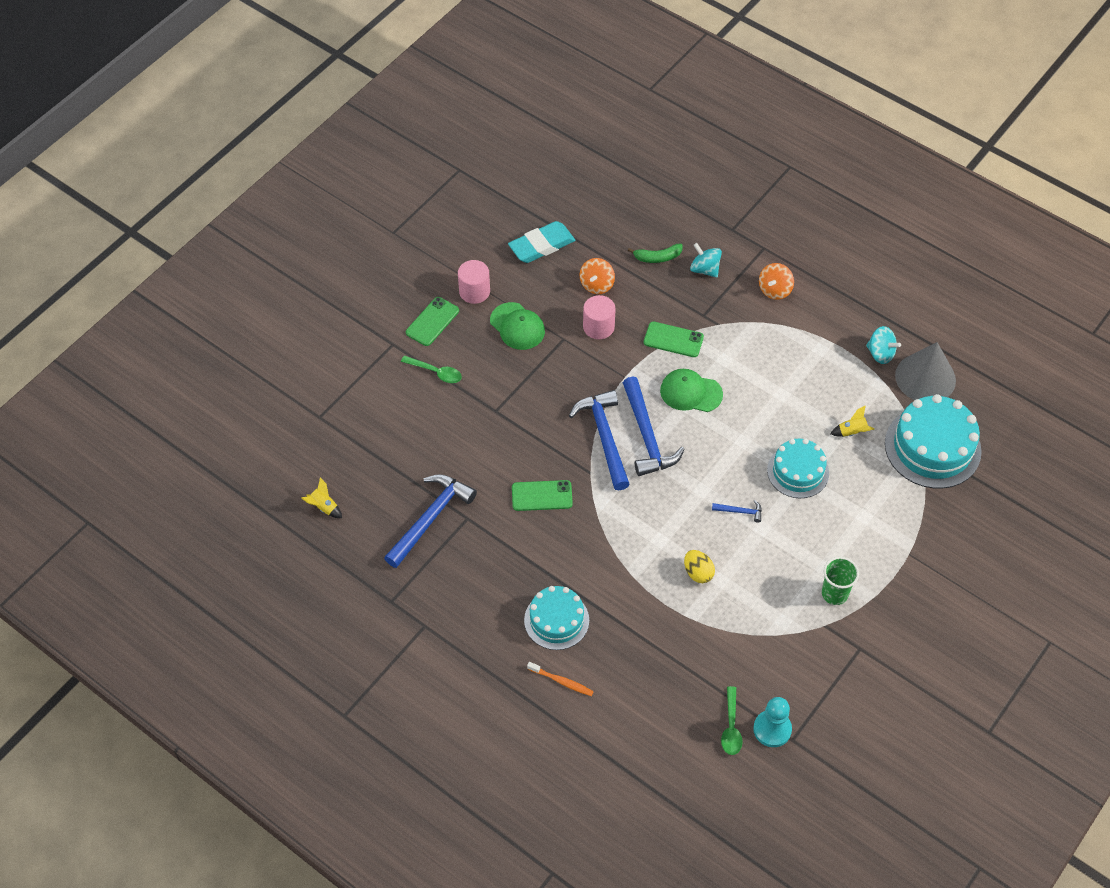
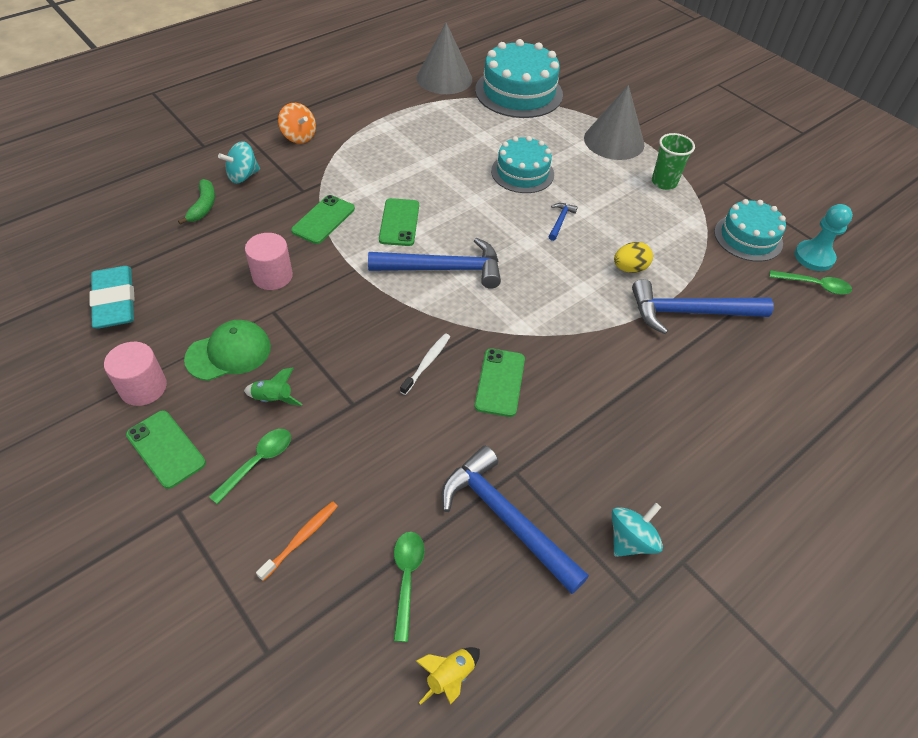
camera: 80 degrees left, 5 degrees down
turquoise cake [524,586,589,650] -> turquoise cake moved to [714,199,786,262]
orange toothbrush [527,662,594,696] -> orange toothbrush moved to [256,501,338,581]
blue hammer [569,390,630,490] -> blue hammer moved to [632,279,773,334]
orange spinning top [580,258,615,294] -> none
green cap [660,369,723,412] -> green phone [379,198,419,246]
yellow rocket [830,405,874,437] -> none
turquoise spinning top [866,326,901,364] -> turquoise spinning top moved to [612,503,663,557]
none -> green rocket [244,368,302,406]
none -> green spoon [394,532,425,642]
none -> white toothbrush [400,334,450,395]
none -> grey cone [584,85,645,160]

